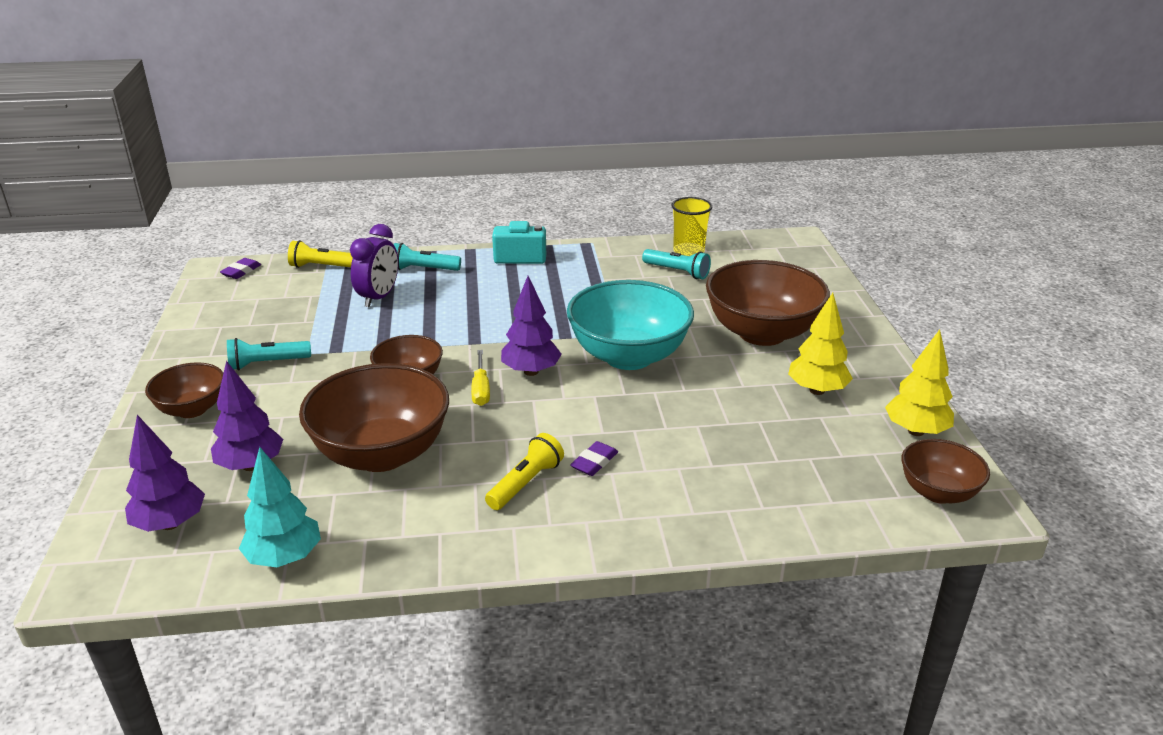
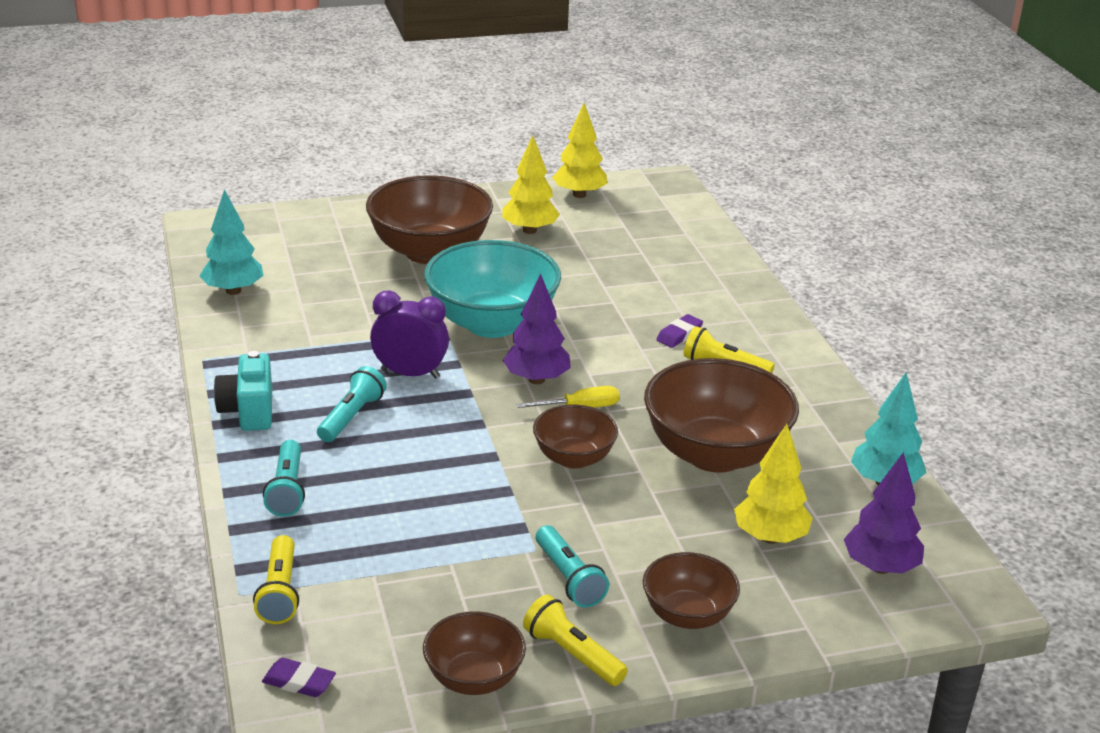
camera: 100 degrees left, 0 degrees up
purple tree [211,361,283,471] -> yellow tree [734,424,813,544]
purple clock [350,224,398,307] -> purple clock moved to [370,291,449,379]
purple eraser [570,441,618,476] -> purple eraser turned 75 degrees counterclockwise [656,314,703,348]
turquoise flashlight [642,249,711,279] -> turquoise flashlight moved to [317,366,387,442]
yellow cup [671,197,712,256] -> turquoise tree [199,189,263,295]
brown bowl [902,439,990,504] -> brown bowl moved to [423,611,526,695]
none -> yellow flashlight [523,594,628,686]

